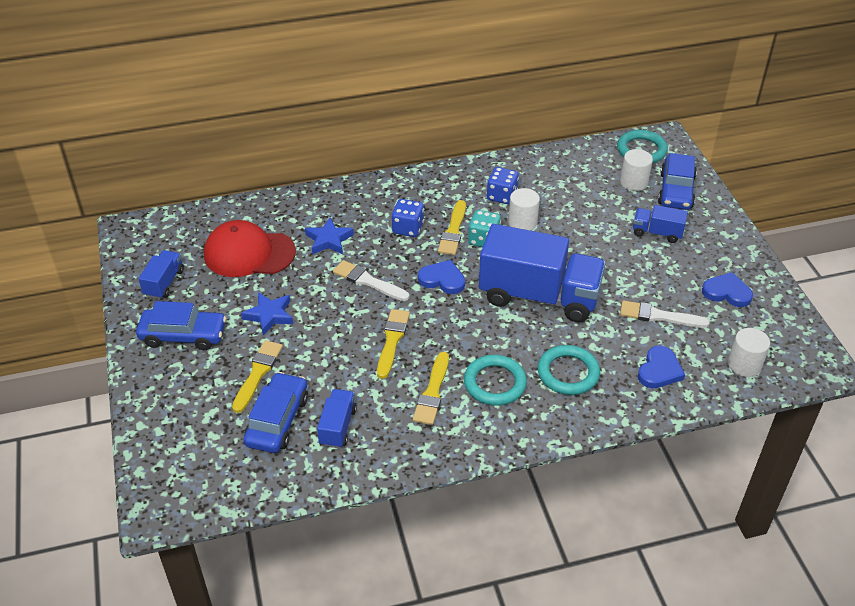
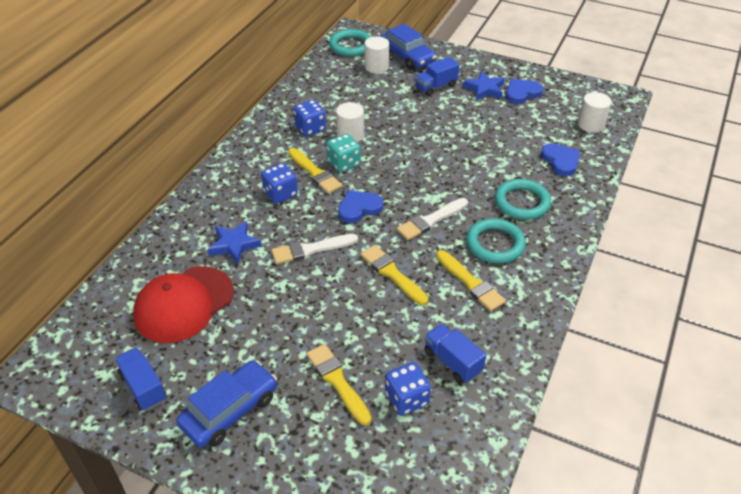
camera: 50 degrees left, 0 degrees up
blue star [241,292,293,336] -> blue star moved to [463,71,505,101]
blue car [243,372,308,453] -> blue dice [385,362,431,416]
blue truck [479,224,606,323] -> none
white brush [620,300,710,328] -> white brush moved to [397,198,468,240]

